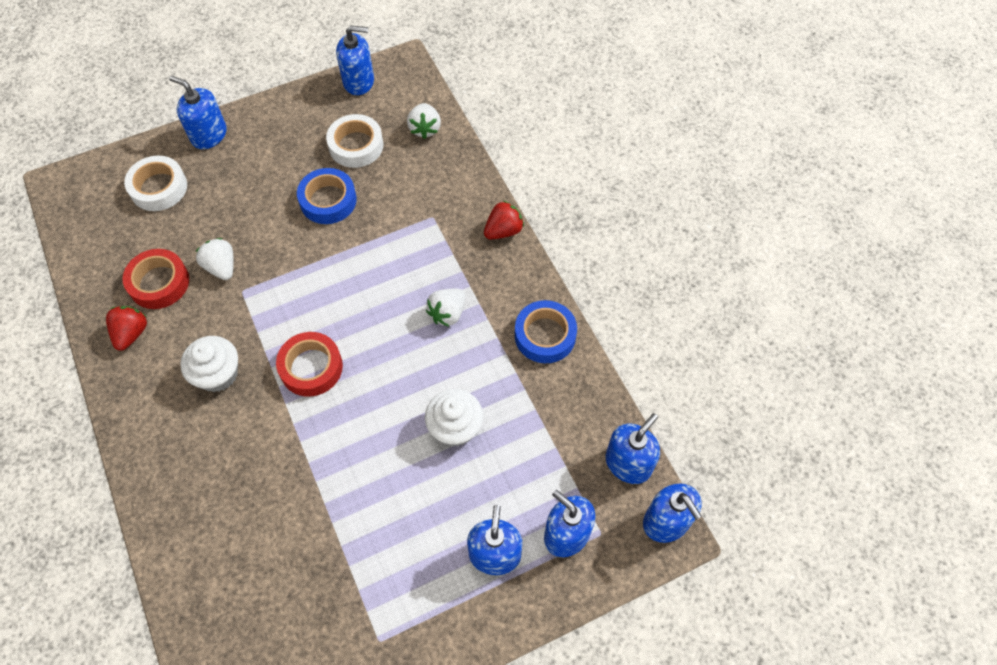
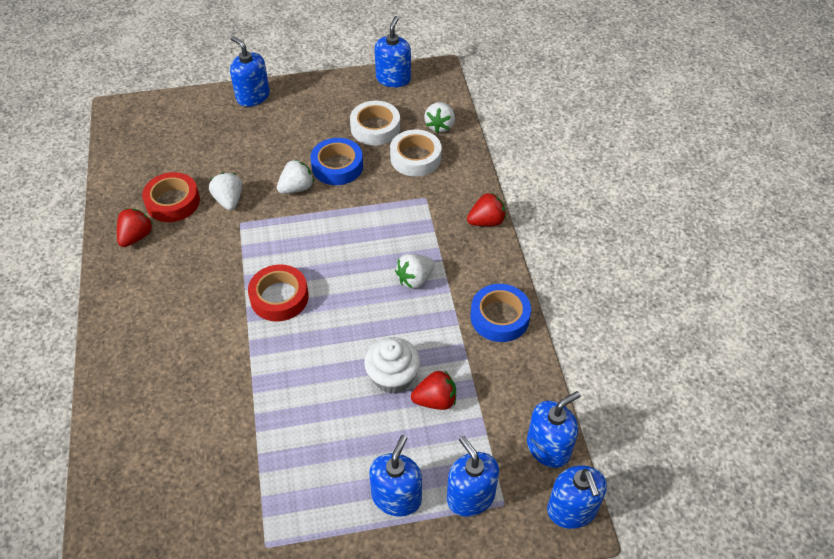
camera: 15 degrees right, 10 degrees down
white tape [124,156,187,211] -> white tape moved to [390,130,442,176]
white cupcake [180,336,238,392] -> none
blue soap dispenser [336,25,374,95] -> blue soap dispenser turned 90 degrees counterclockwise [375,16,411,87]
none -> white strawberry [277,159,314,194]
none -> red strawberry [411,370,456,410]

